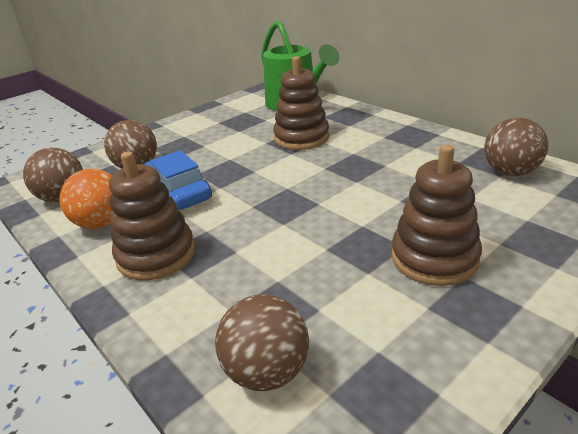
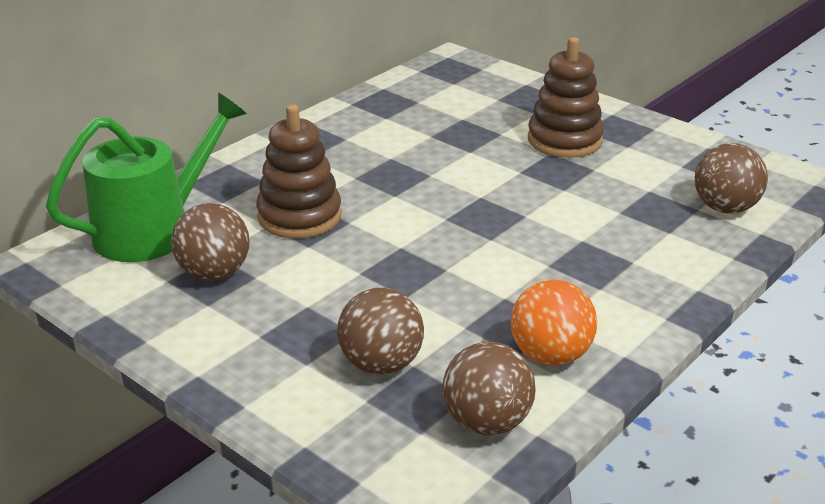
camera: 100 degrees left, 0 degrees up
brown stacking toy [109,151,195,280] -> none
blue car [144,150,212,210] -> none
brown ball [484,118,548,176] -> brown ball moved to [171,203,250,280]

